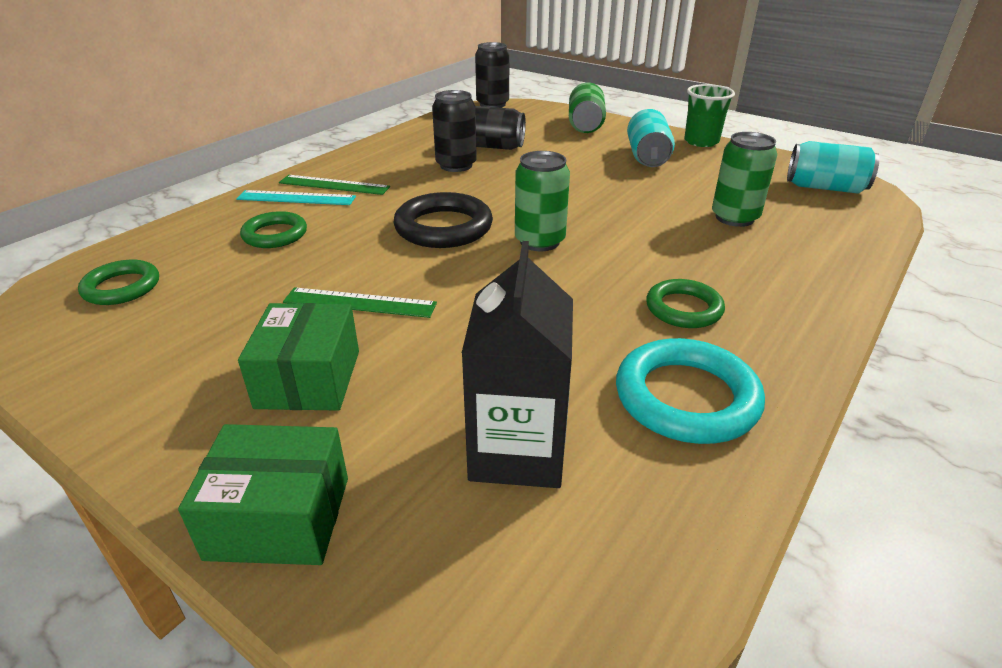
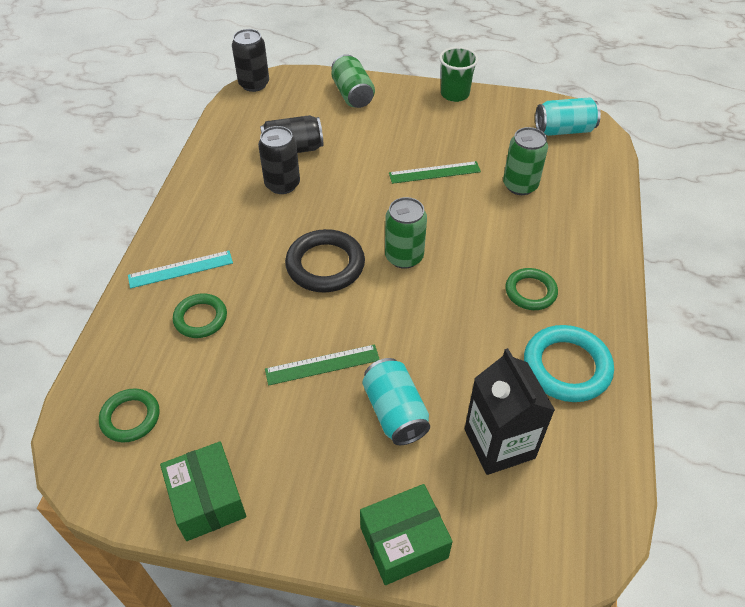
camera: 25 degrees left, 15 degrees up
green box [238,303,359,411] -> green box moved to [160,441,246,541]
green ruler [279,175,390,195] -> green ruler moved to [389,161,481,184]
turquoise can [627,109,675,167] -> turquoise can moved to [362,358,430,445]

